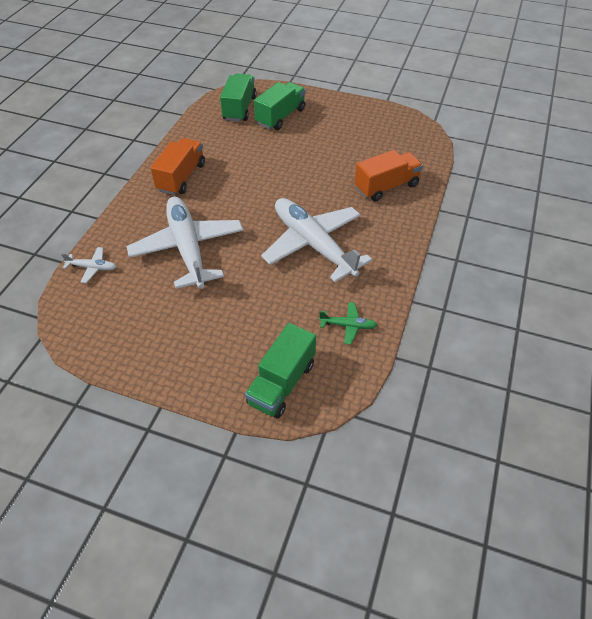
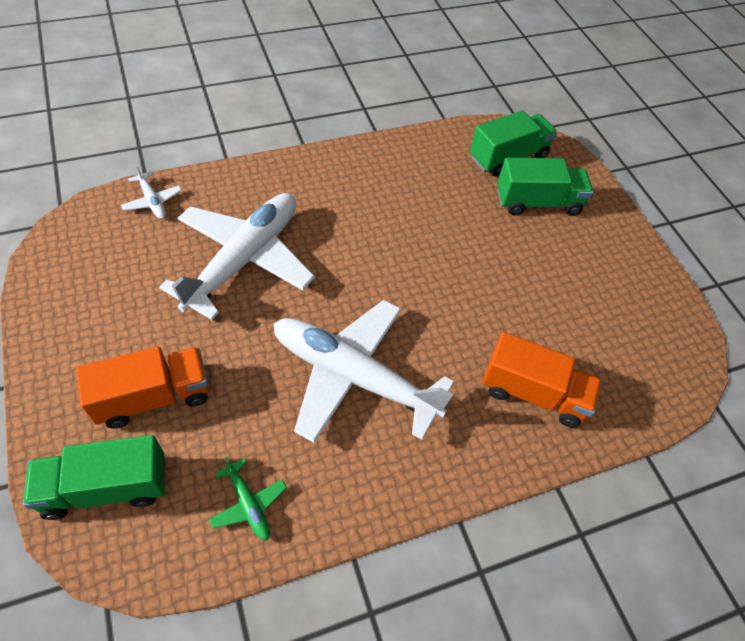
camera: 45 degrees right, 5 degrees up
orange truck [150,138,205,195] -> orange truck moved to [76,346,209,428]
white plane [261,198,372,282] -> white plane turned 75 degrees counterclockwise [274,300,454,443]

